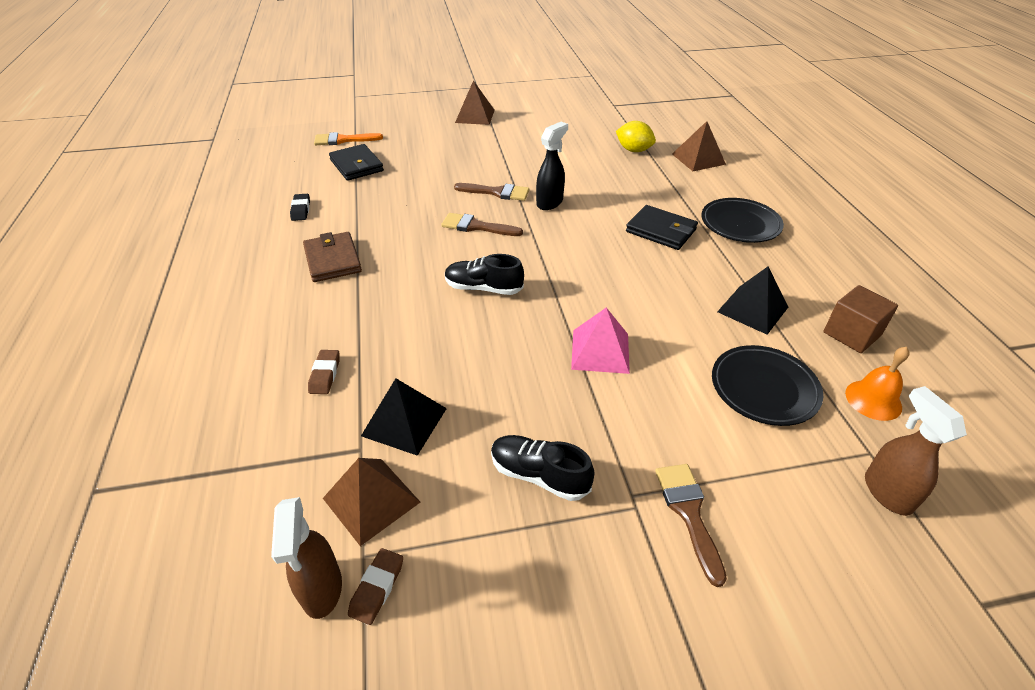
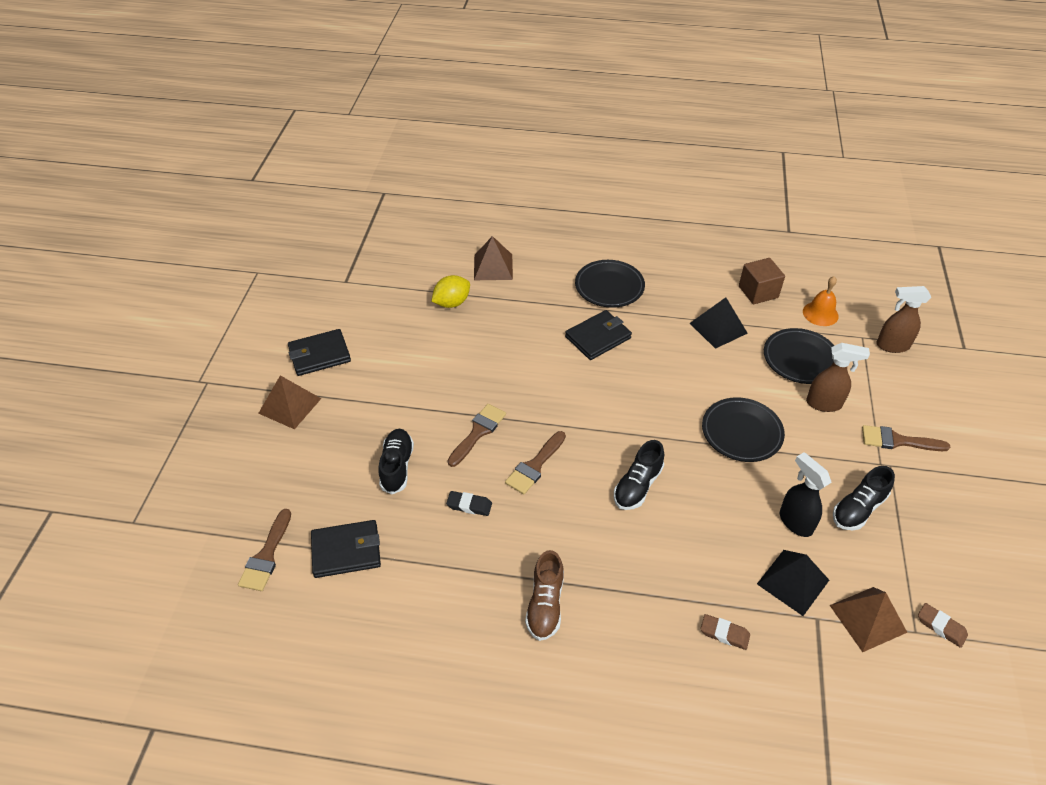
camera: 70 degrees left, 5 degrees up
brown spray bottle [271,497,342,619] -> brown spray bottle moved to [806,343,870,412]
black eraser [290,194,310,221] -> black eraser moved to [446,491,492,516]
brown wallet [303,232,362,282] -> brown shoe [525,550,564,641]
orange brush [314,132,383,145] -> brown brush [238,509,291,591]
black spray bottle [536,122,568,210] -> black spray bottle moved to [780,452,832,537]
pink pyramid [571,308,630,374] -> black plate [702,397,785,462]
none -> black wallet [288,329,351,376]
none -> black shoe [379,429,414,494]

